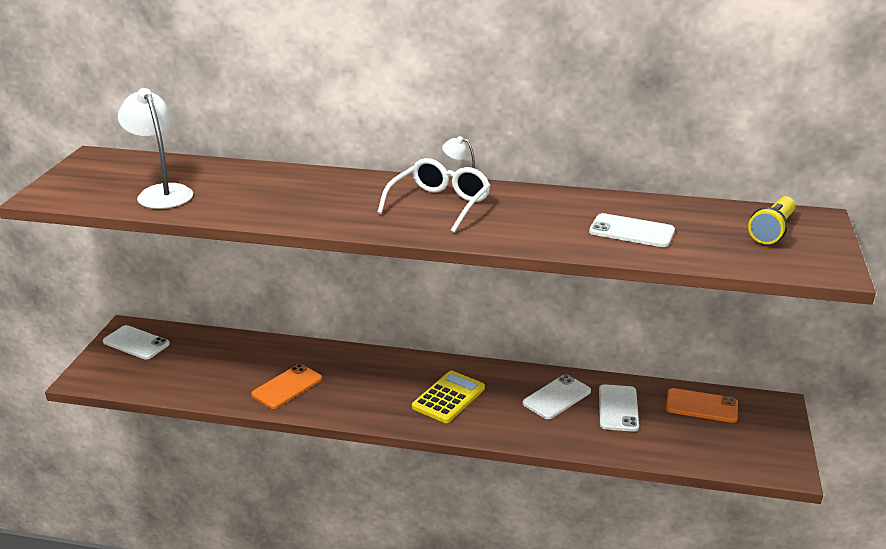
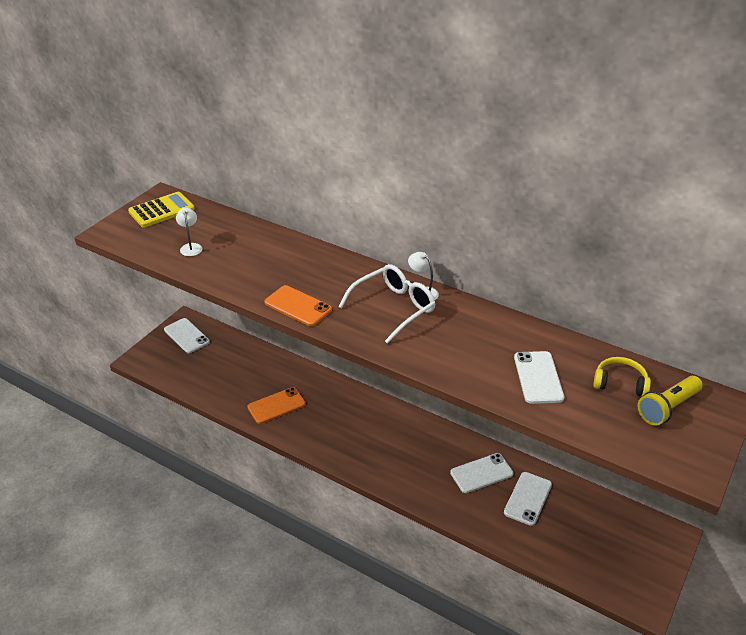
camera: 20 degrees right, 10 degrees up
white lamp [118,88,193,209] -> white lamp [176,208,202,256], size x0.51
yellow calculator [412,371,485,423] -> yellow calculator moved to [128,192,195,228]
white phone [589,213,675,247] -> white phone turned 45 degrees clockwise [514,351,564,404]
orange phone [666,388,738,423] -> orange phone moved to [264,285,332,326]
none -> yellow headphones [593,357,651,397]

